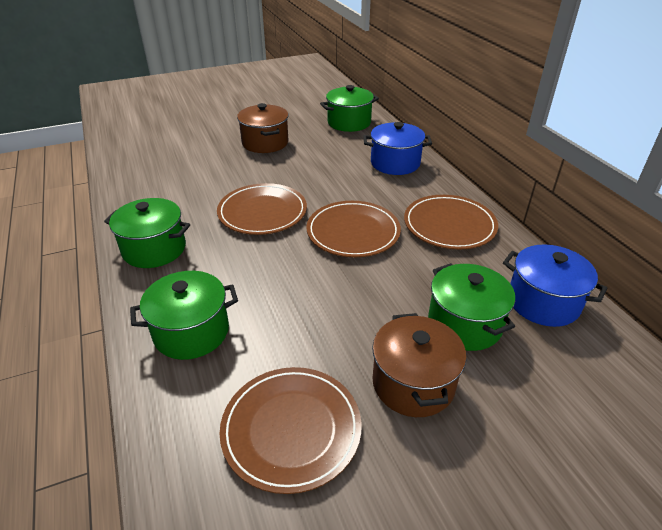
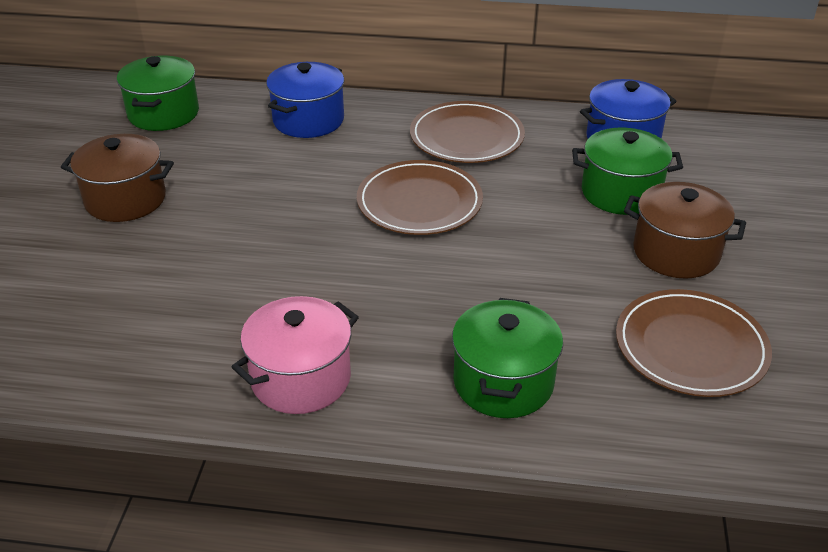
camera: 60 degrees left, 0 degrees up
green pot [104,198,190,268] -> pink pot [232,296,359,414]
brown plate [217,183,307,235] -> none

